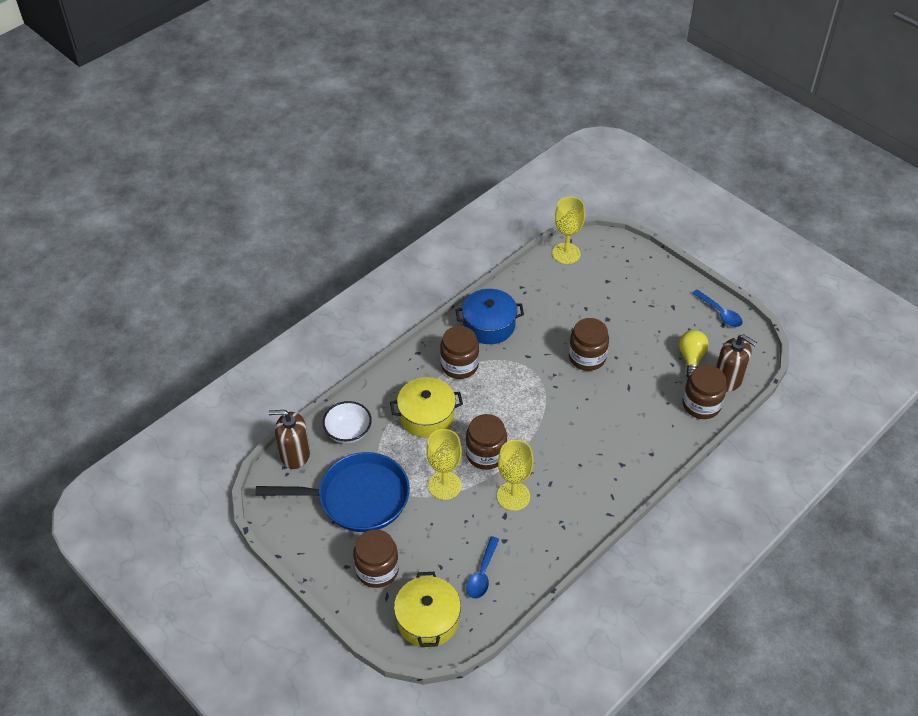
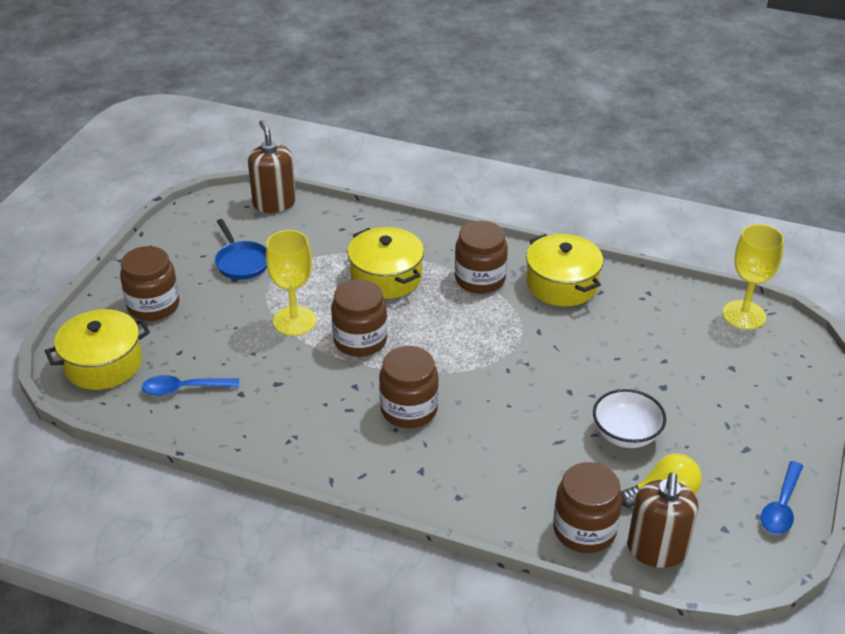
camera: 65 degrees right, 10 degrees down
blue pan [255,452,410,532] -> blue pan [215,219,267,280], size x0.50
white bowl [323,401,372,444] -> white bowl moved to [593,389,666,448]
blue pot [455,289,524,344] -> yellow pot [526,234,603,306]
yellow goblet [497,440,534,511] -> none
brown jar [569,318,609,371] -> brown jar moved to [379,346,439,428]

